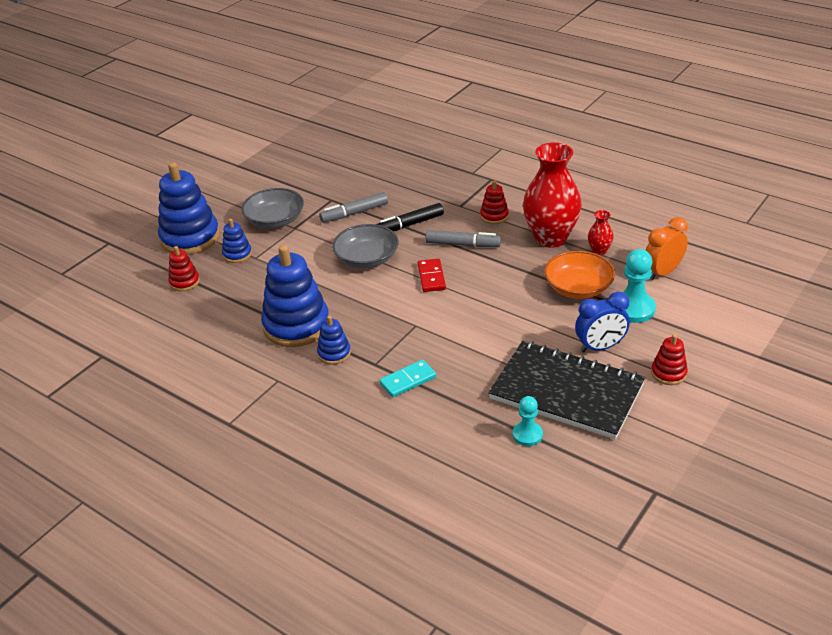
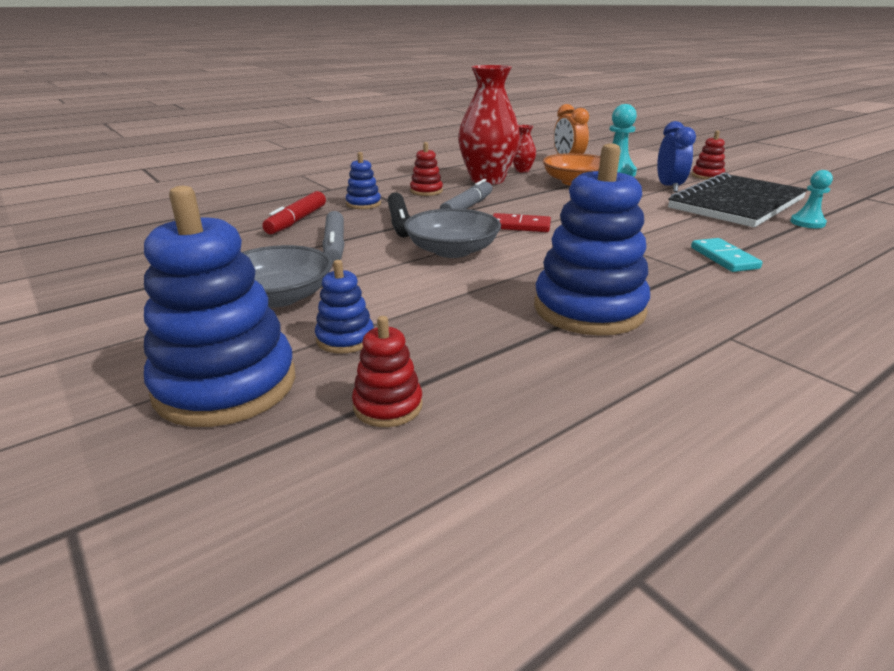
camera: 75 degrees left, 10 degrees down
blue stacking toy [317,315,351,365] -> blue stacking toy moved to [346,152,381,209]
none -> red marker [262,191,326,234]

